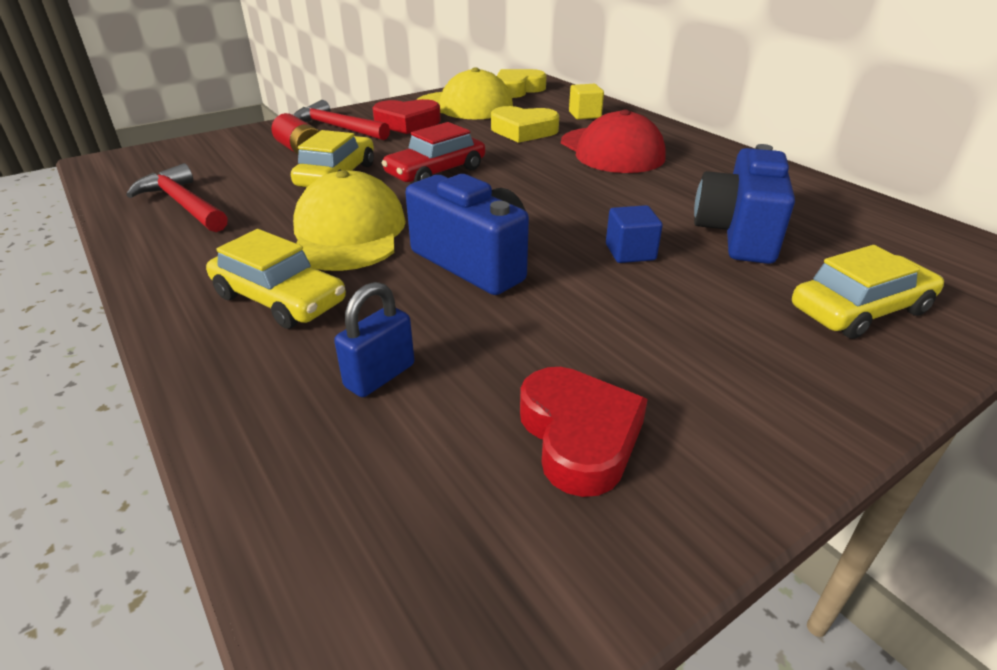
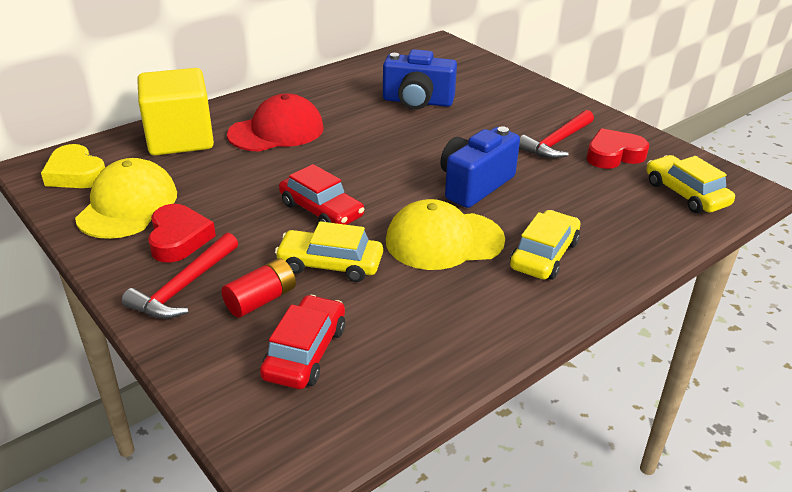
camera: 95 degrees left, 0 degrees up
red hammer [126,163,228,232] -> red hammer moved to [519,110,594,159]
blue padlock [334,282,414,397] -> none
yellow heart [491,106,559,143] -> none
yellow cube [569,84,604,120] -> yellow cube [137,68,214,156], size x2.37
blue cube [606,205,663,263] -> none
yellow car [792,245,944,339] -> yellow car moved to [646,155,735,213]
none -> red car [260,295,345,389]

